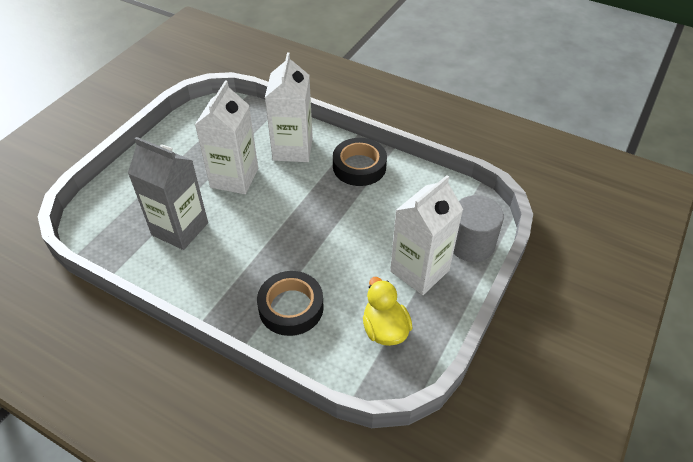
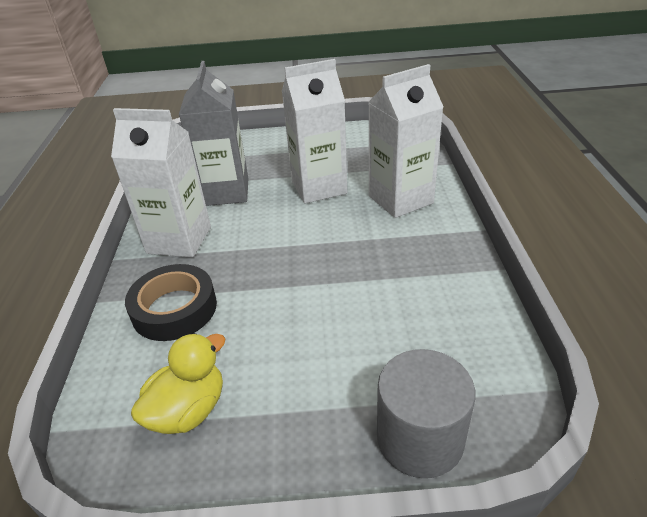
camera: 60 degrees right, 10 degrees down
black tape [333,138,387,186] -> none
white carton [390,175,463,295] -> white carton moved to [111,108,211,258]

